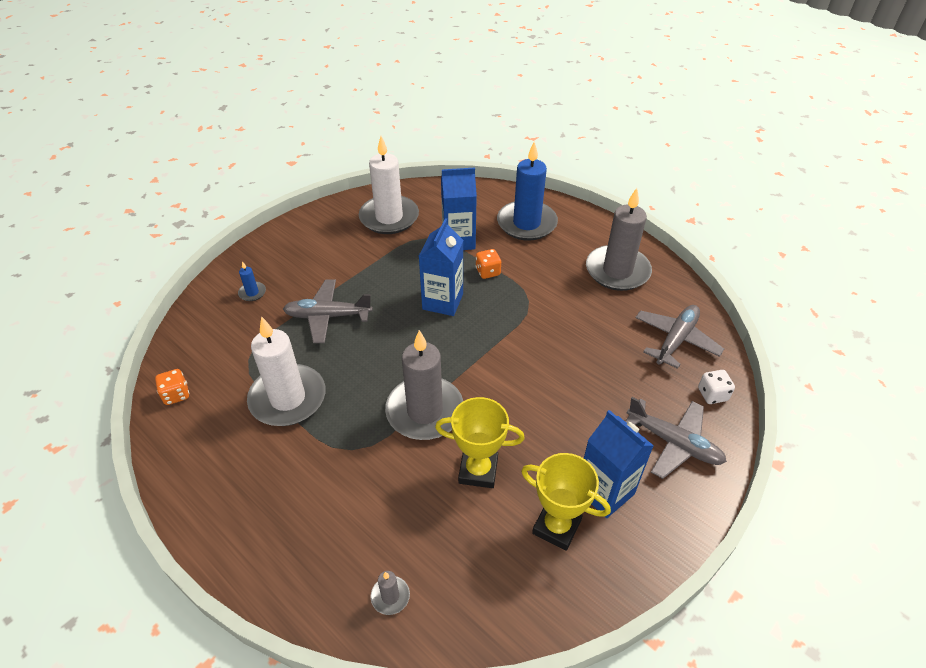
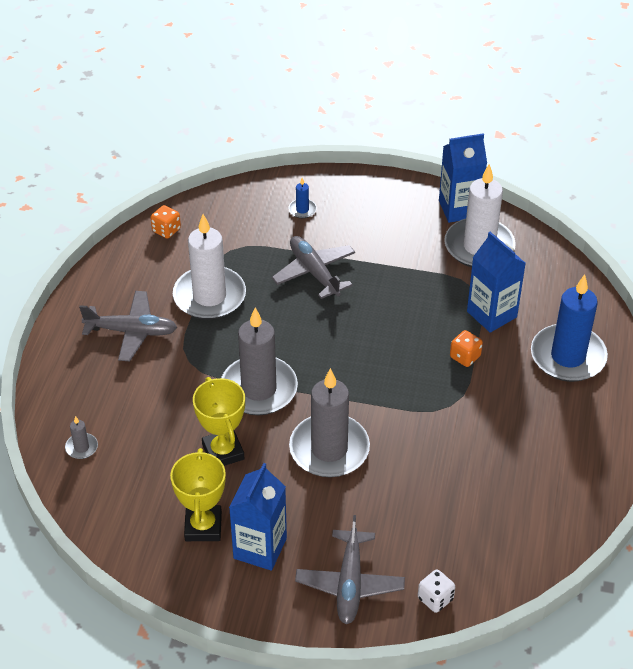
camera: 60 degrees right, 0 degrees up
blue carton [419,218,464,316] -> blue carton moved to [439,133,487,223]
grey candle [586,188,652,291] -> grey candle moved to [289,368,370,477]
grey plane [635,305,724,369] -> grey plane moved to [79,291,177,361]

